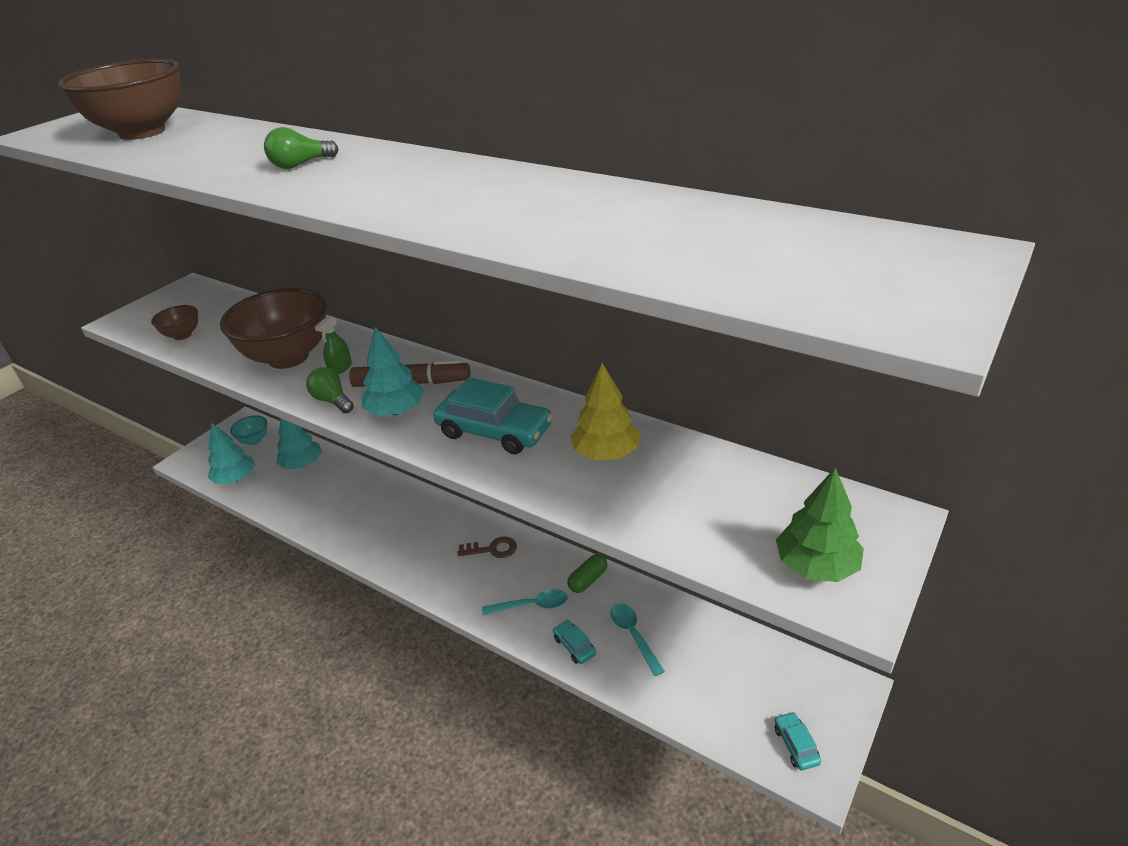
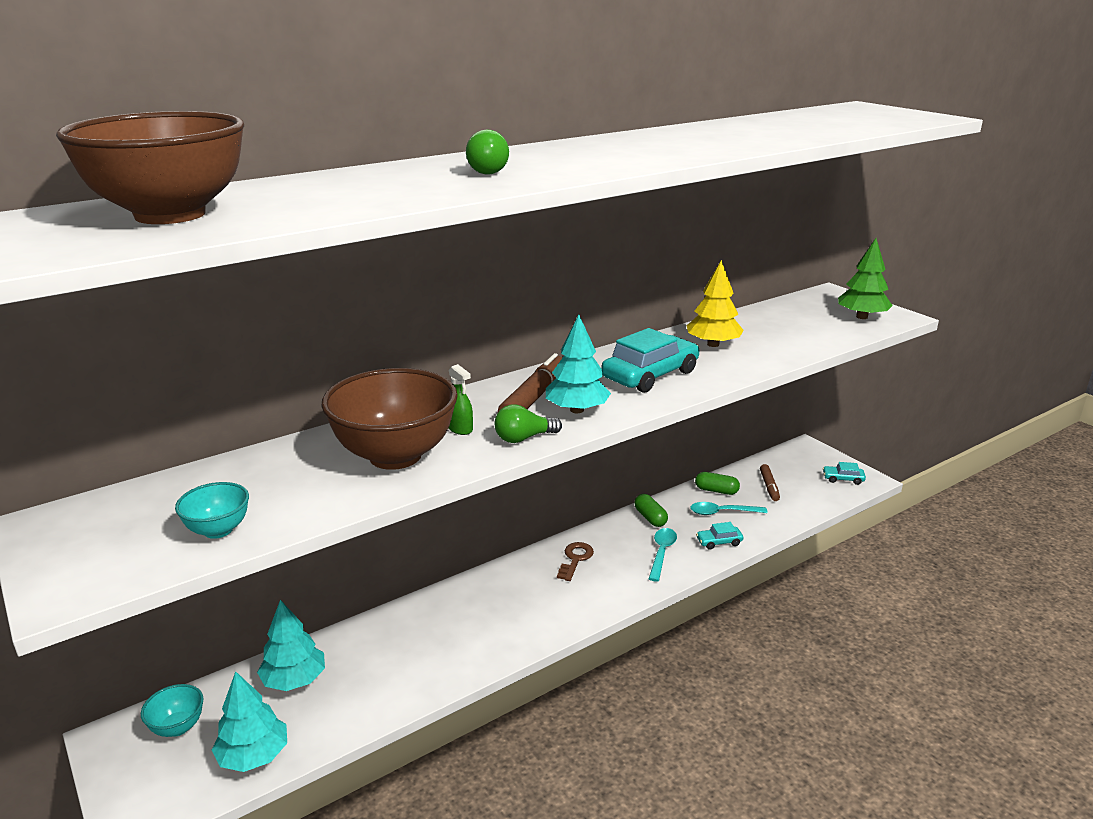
camera: 70 degrees left, 10 degrees down
brown bowl [151,305,198,340] -> turquoise bowl [175,482,249,539]
none -> green capsule [695,472,740,495]
none -> brown marker [760,464,780,501]

